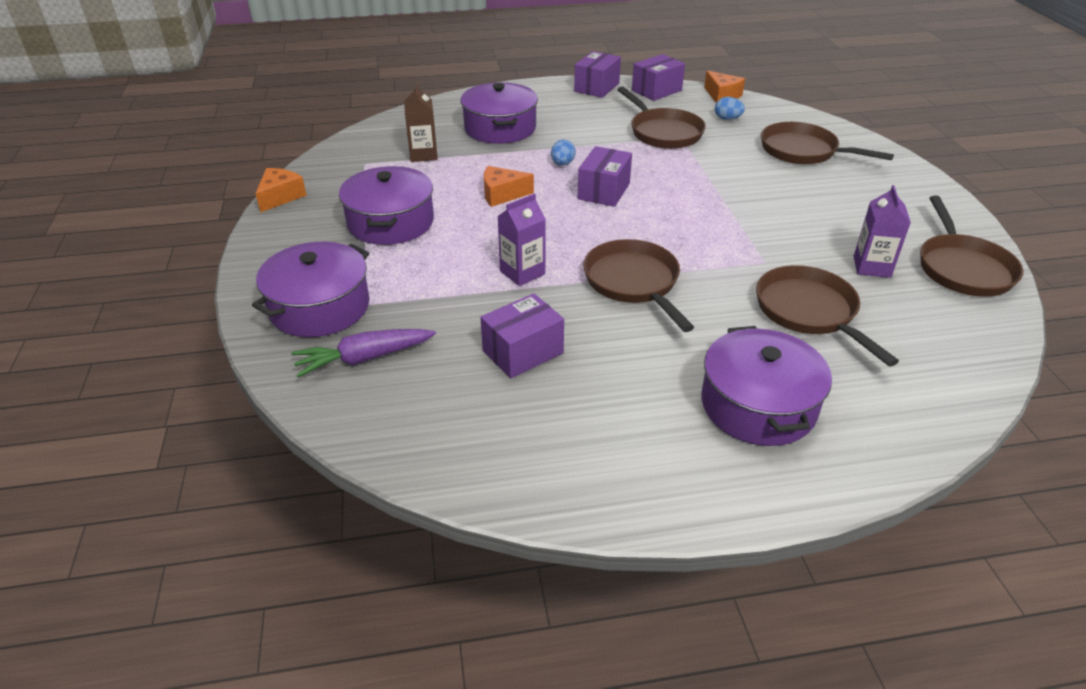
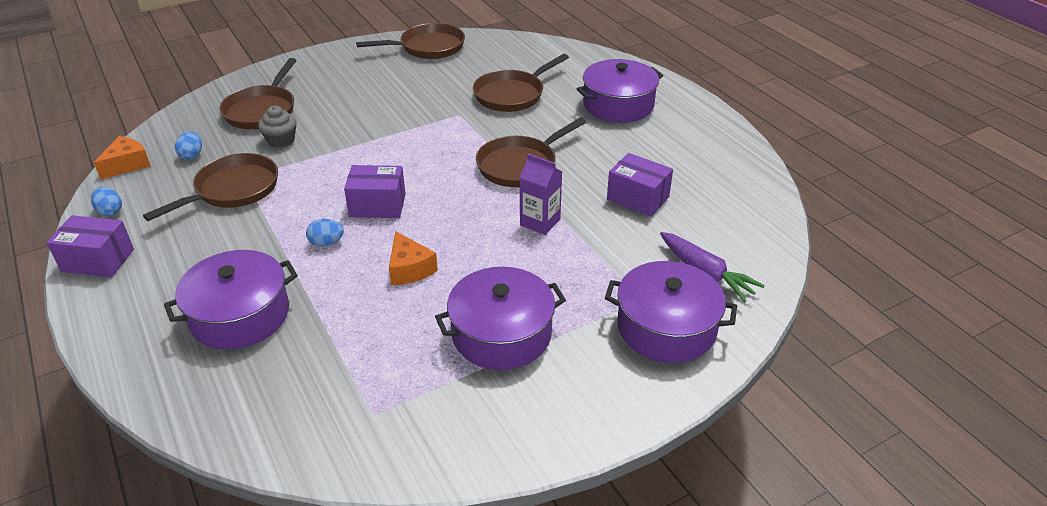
camera: 110 degrees left, 0 degrees up
orange cheese [255,168,307,213] -> none
brown carton [404,84,438,162] -> none
purple box [632,54,685,101] -> blue egg [91,187,122,216]
purple carton [854,185,911,278] -> none
none -> grey cupcake [258,106,297,148]

